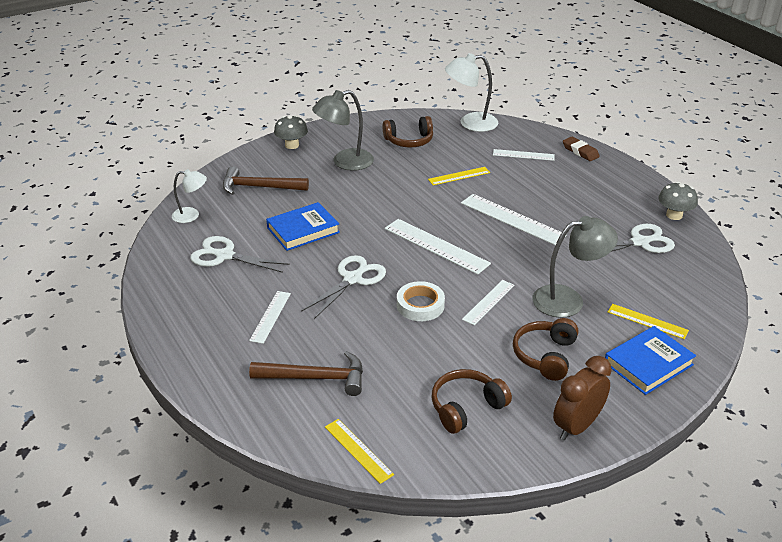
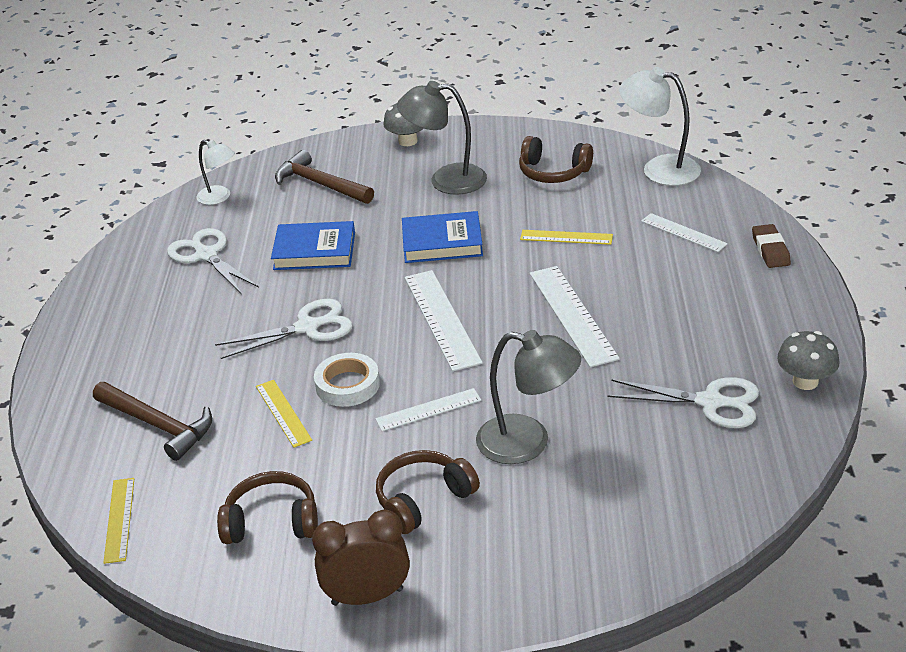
camera: 35 degrees right, 0 degrees up
white ruler [249,291,291,344] -> none
blue book [605,326,696,395] -> blue book moved to [402,211,483,263]
yellow ruler [608,304,689,339] -> yellow ruler moved to [256,380,312,448]

